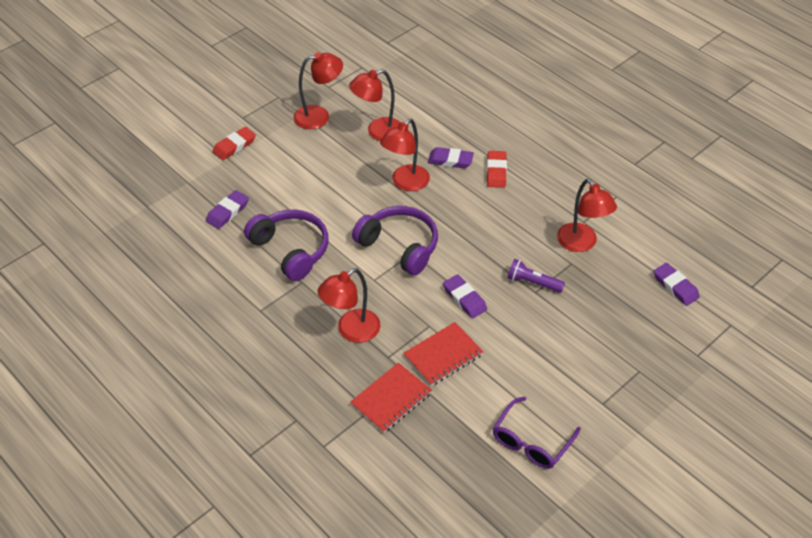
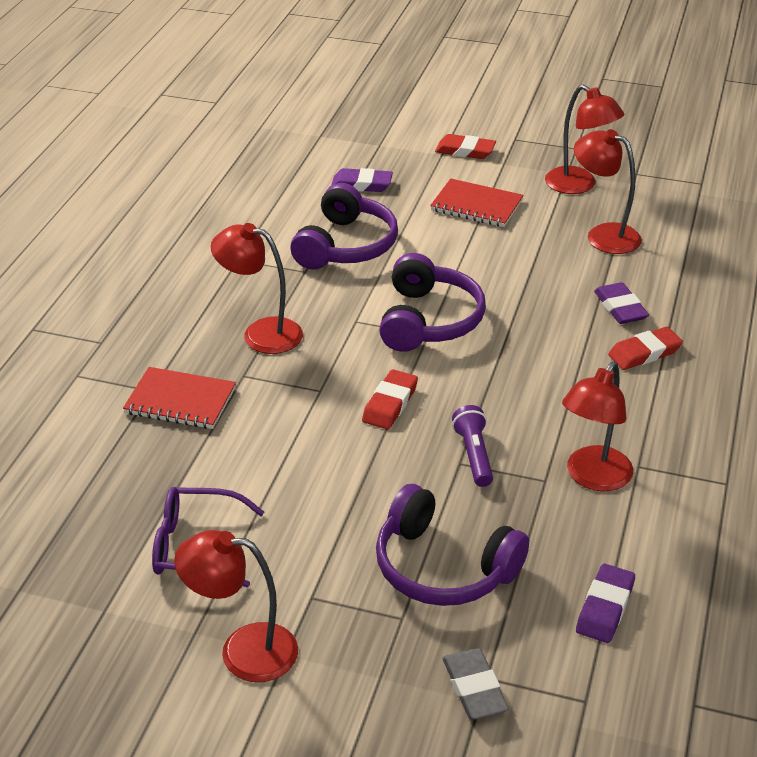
camera: 60 degrees right, 10 degrees down
red lamp [380,119,430,191] -> red lamp moved to [174,530,298,682]
red notebook [403,322,484,386] -> red notebook moved to [430,179,523,227]
purple eraser [443,274,487,318] -> red eraser [362,369,418,429]
none -> purple headphones [376,484,529,606]
none -> grey eraser [442,648,509,720]

